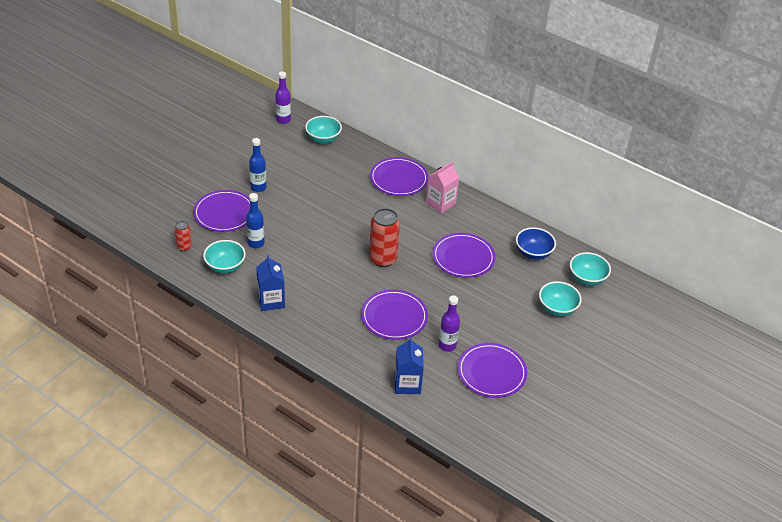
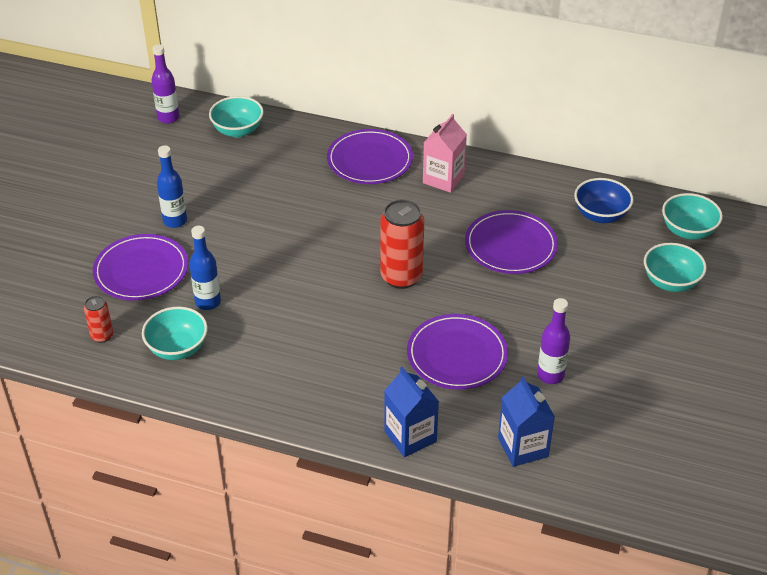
camera: 15 degrees left, 0 degrees up
blue carton [256,255,285,311] -> blue carton moved to [384,367,439,457]
purple plate [458,343,527,398] -> none

